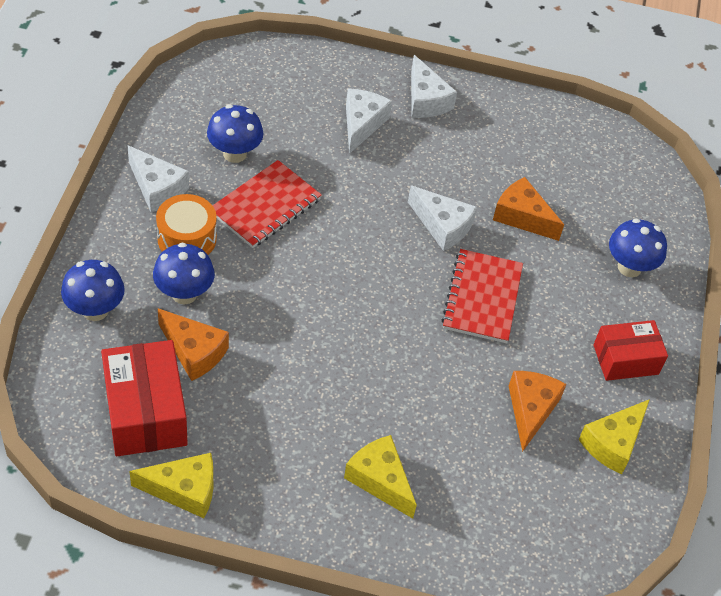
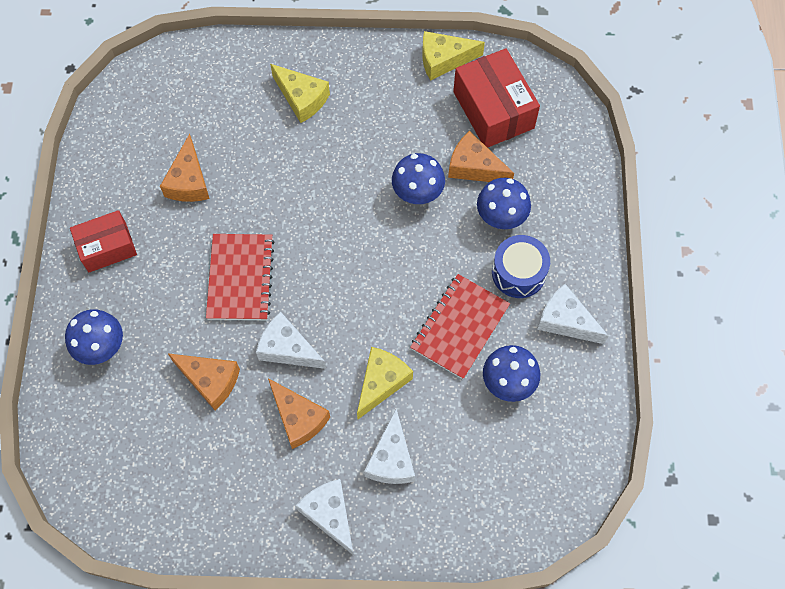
camera: 175 degrees right, 15 degrees up
blue mushroom [61,260,125,321] -> blue mushroom moved to [392,153,445,204]
orange drum [156,194,217,255] -> blue drum [492,235,550,298]
yellow cheese [579,399,650,474] -> yellow cheese moved to [357,347,413,419]
none -> orange cheese [268,378,330,449]

